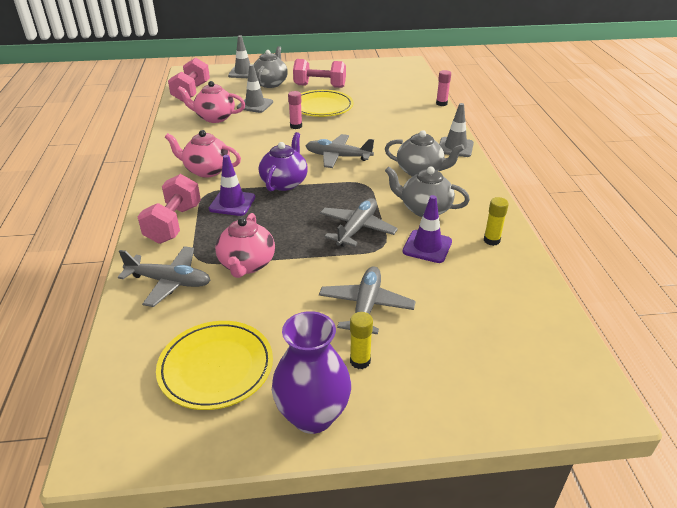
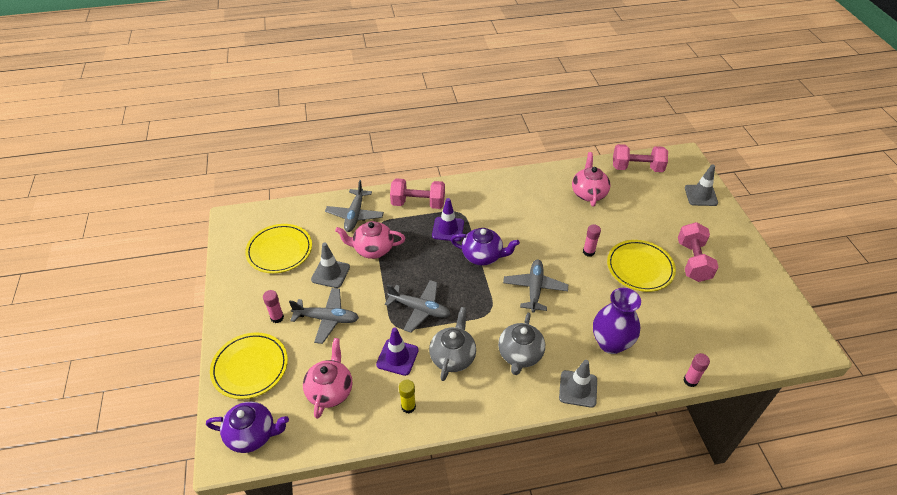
camera: 85 degrees right, 10 degrees up
pink teapot [165,130,241,178] -> pink teapot moved to [303,338,352,419]
grey traffic cone [237,64,273,113] -> grey traffic cone moved to [311,243,350,288]
grey teapot [253,46,288,88] -> none
purple vase [272,311,351,434] -> purple vase moved to [593,288,641,354]
yellow glue stick [350,312,373,369] -> pink glue stick [263,290,284,323]
none -> purple teapot [206,401,289,453]
none -> yellow plate [210,332,288,399]

